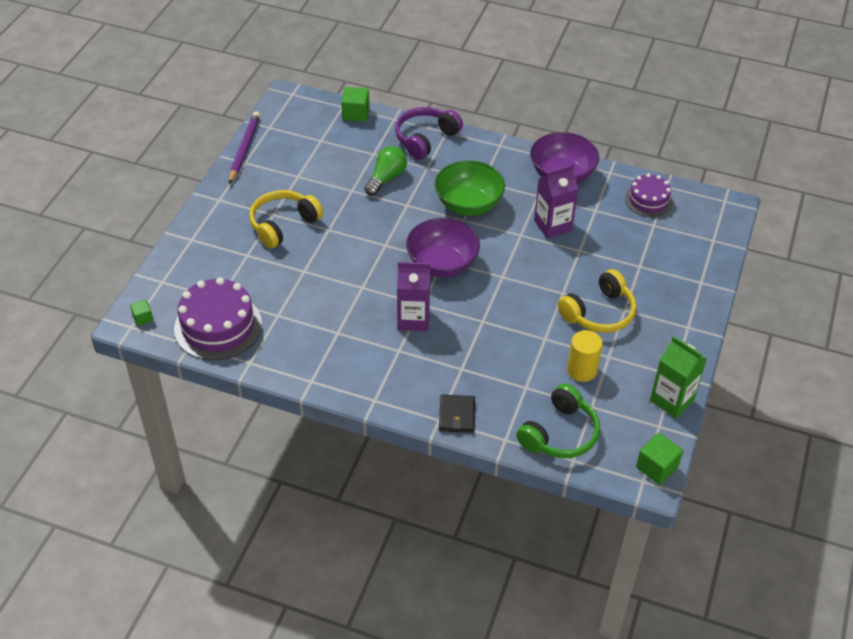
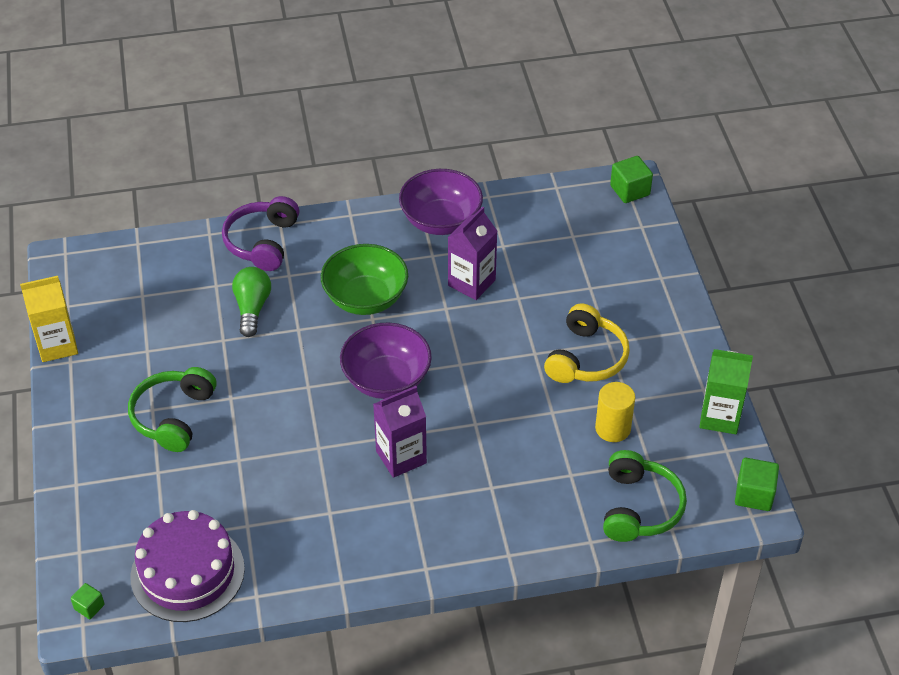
camera: 30 degrees left, 0 degrees up
purple pencil [229,111,261,184] -> yellow carton [20,276,78,362]
yellow headphones [249,190,323,248] -> green headphones [128,367,217,452]
green cube [341,87,369,122] -> green cube moved to [610,156,653,203]
black wallet [439,395,475,433] -> none
purple cake [625,173,673,217] -> none

